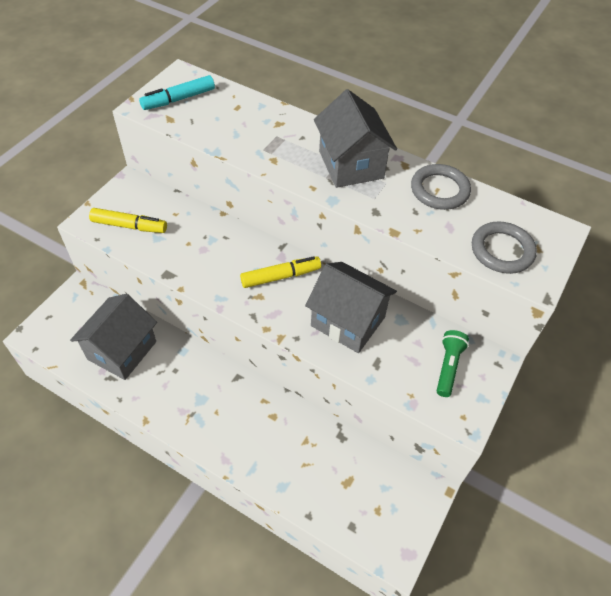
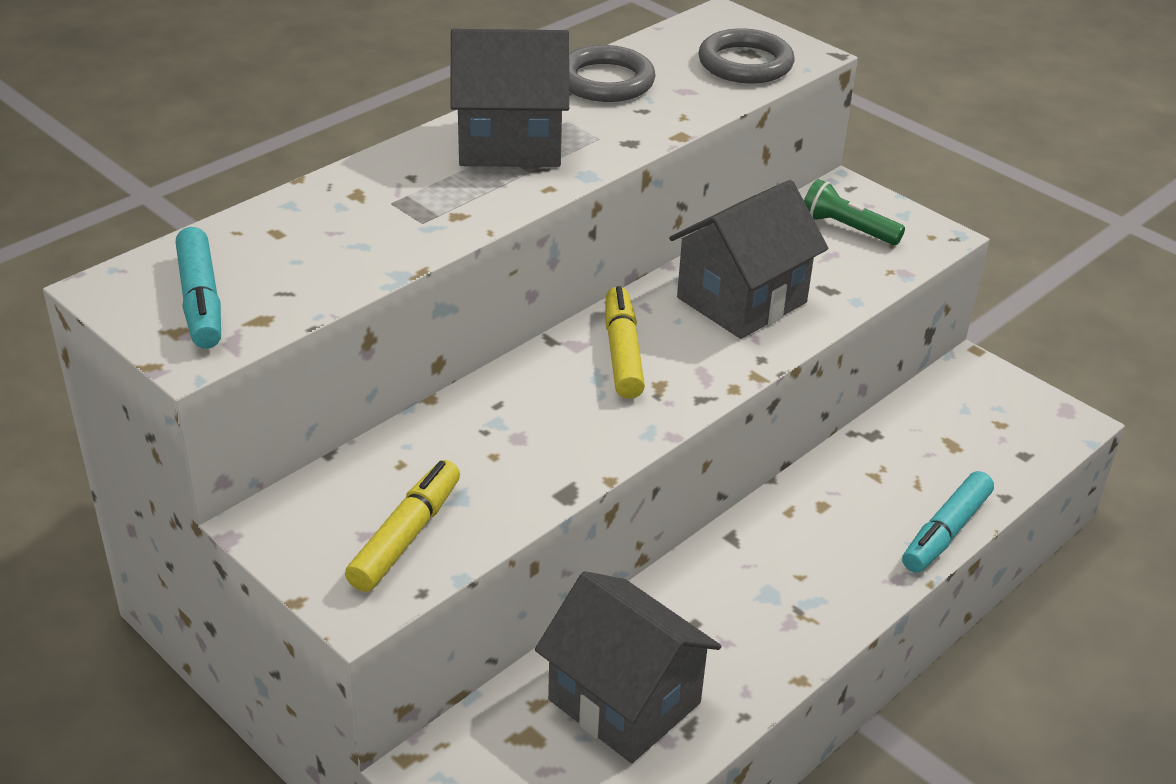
camera: 75 degrees left, 15 degrees down
none -> turquoise marker [902,471,994,573]

